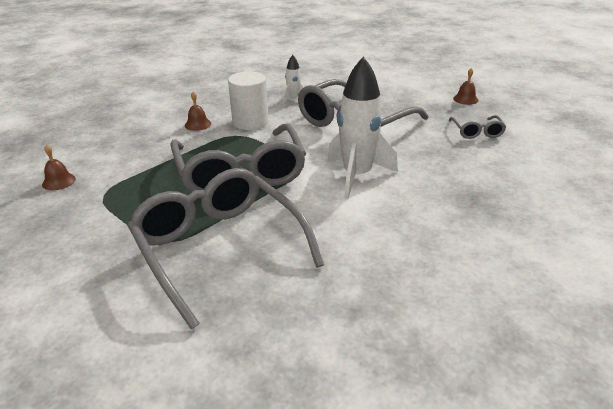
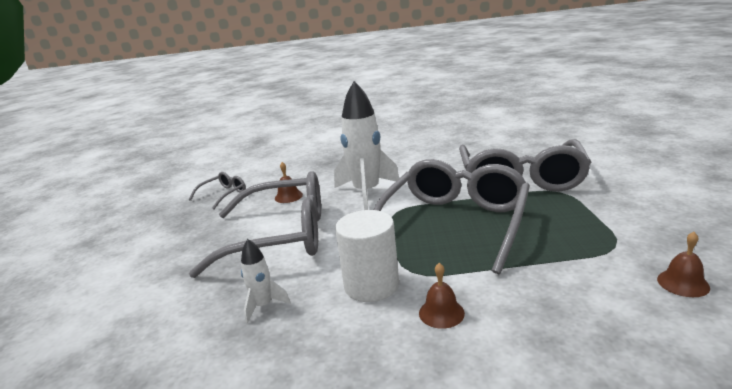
camera: 135 degrees left, 10 degrees down
brown bell [453,68,479,105] -> brown bell moved to [275,162,303,203]

